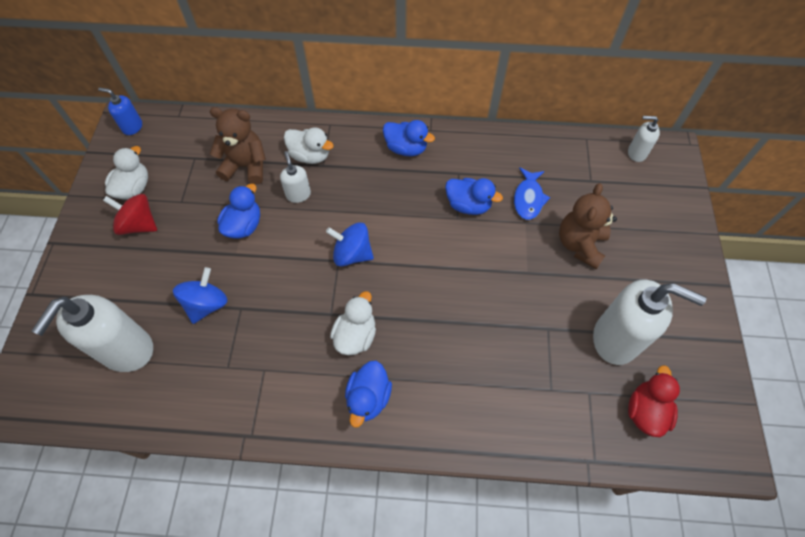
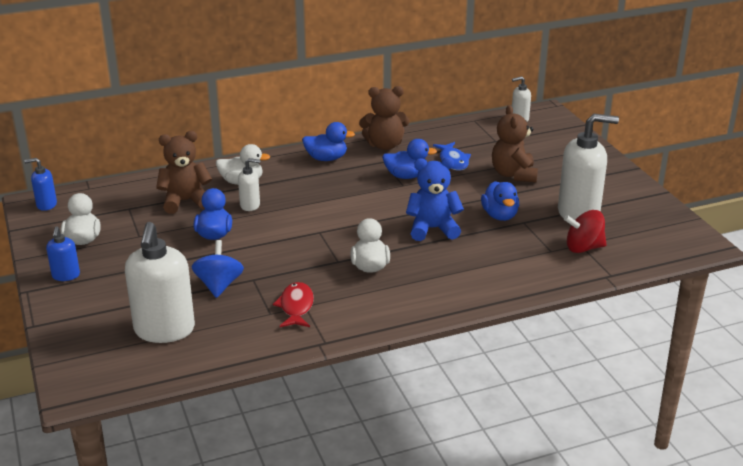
camera: 25 degrees left, 30 degrees down
red spinning top [103,194,157,235] -> red spinning top moved to [564,210,607,253]
white soap dispenser [280,151,311,203] -> white soap dispenser turned 135 degrees clockwise [238,158,261,211]
blue spinning top [326,222,374,267] -> none
blue duck [345,361,392,428] -> blue duck moved to [481,181,519,221]
red duck [628,365,680,437] -> none
none -> blue soap dispenser [46,226,80,281]
none -> red fish [273,282,314,327]
none -> brown teddy bear [359,86,409,150]
none -> blue teddy bear [406,157,464,241]

